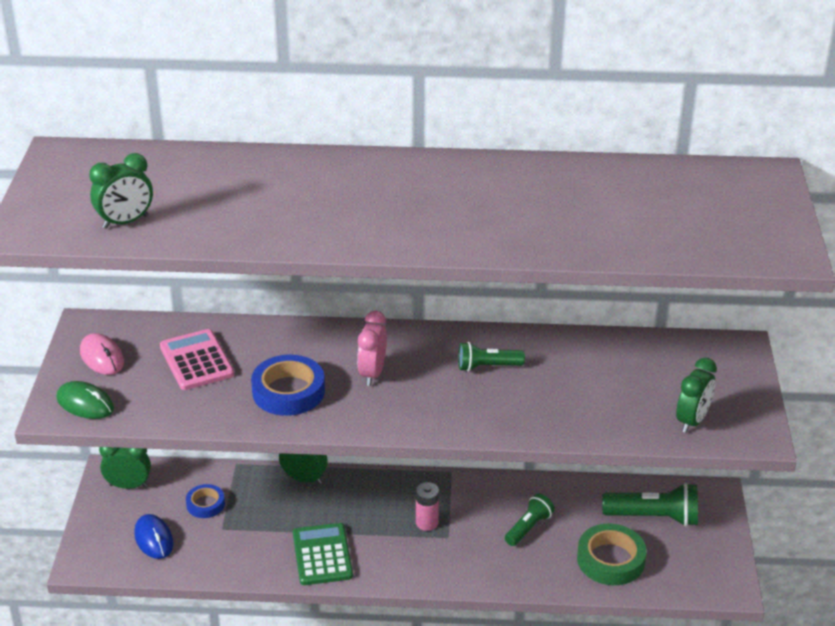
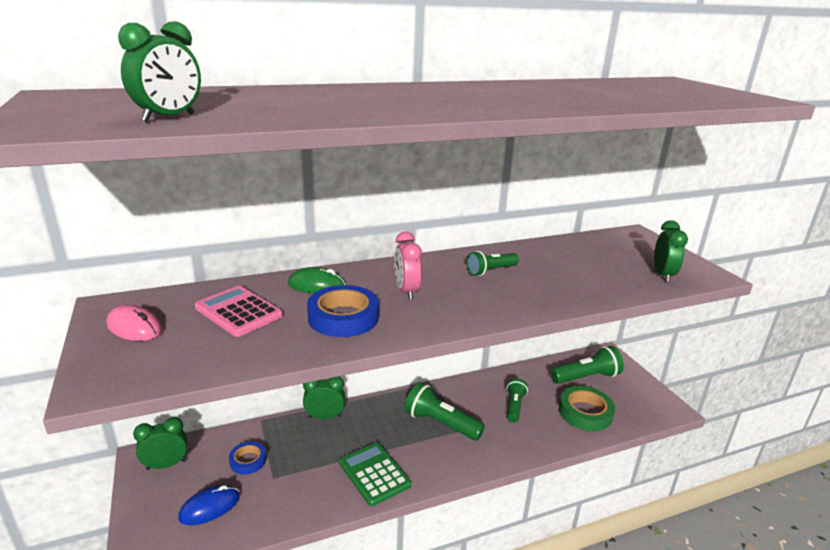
camera: 25 degrees left, 10 degrees down
green mouse [56,381,114,419] -> green mouse moved to [288,267,346,293]
blue mouse [134,514,174,559] -> blue mouse turned 75 degrees counterclockwise [178,485,240,525]
pink battery [416,482,439,531] -> green flashlight [404,382,485,441]

